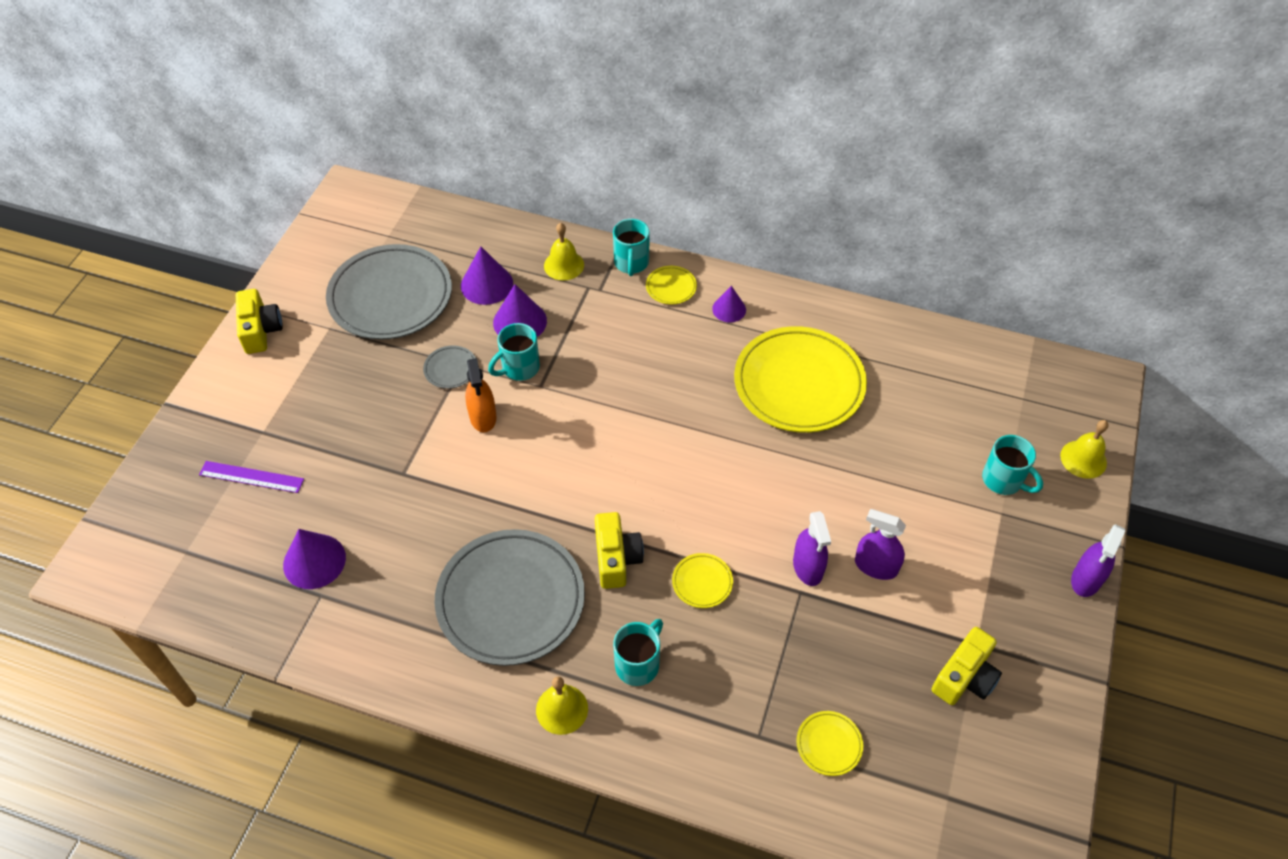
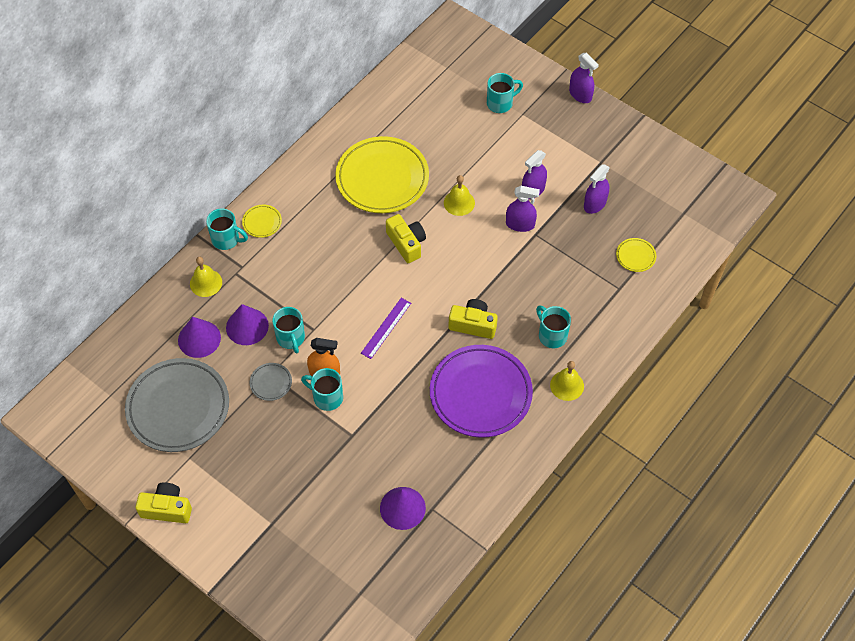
camera: 70 degrees left, 5 degrees up
purple ruler [199,461,304,493] -> purple ruler moved to [361,298,411,359]
grey plate [434,529,585,666] -> purple plate [430,345,533,438]
yellow plate [672,553,733,608] -> none
purple cone [712,286,746,322] -> none
yellow camera [932,627,1002,705] -> yellow camera moved to [386,214,426,263]
yellow bell [1060,420,1108,479] -> yellow bell moved to [444,175,475,216]
none -> turquoise mug [301,368,343,411]
none -> purple spray bottle [584,164,610,214]

